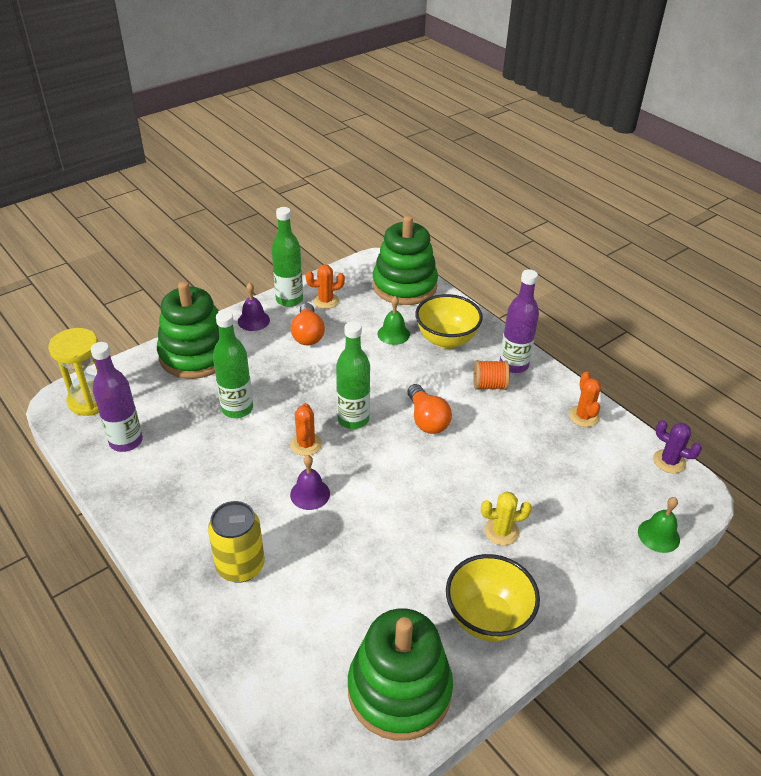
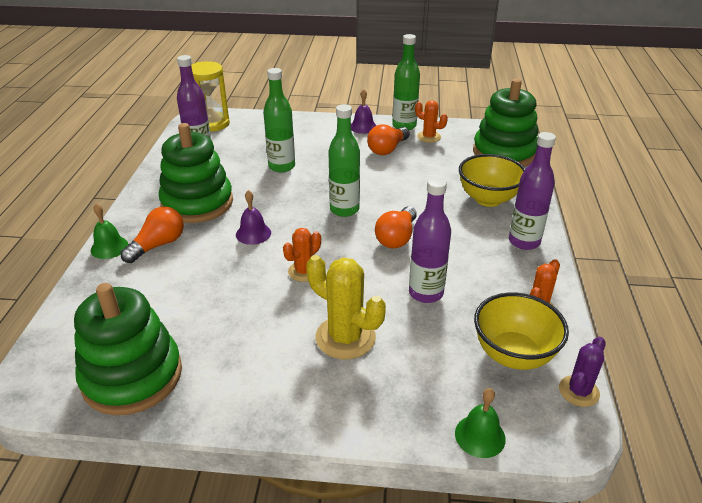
camera: 45 degrees right, 5 degrees down
green stacking toy [157,281,219,379] -> green stacking toy moved to [159,123,233,223]
yellow can [208,501,265,583] -> orange light bulb [121,206,184,263]
orange cactus [290,403,322,456] -> orange cactus moved to [283,228,321,282]
green bell [377,296,410,345] -> green bell moved to [91,203,129,259]
yellow bowl [446,554,540,641] -> yellow bowl moved to [474,292,569,370]
orange spool [473,360,510,390] -> none
yellow cactus [481,491,532,545] -> yellow cactus [306,255,386,359], size x1.66
purple cactus [653,420,702,473] -> purple cactus turned 45 degrees clockwise [559,337,606,407]
none -> purple bottle [409,177,451,303]

